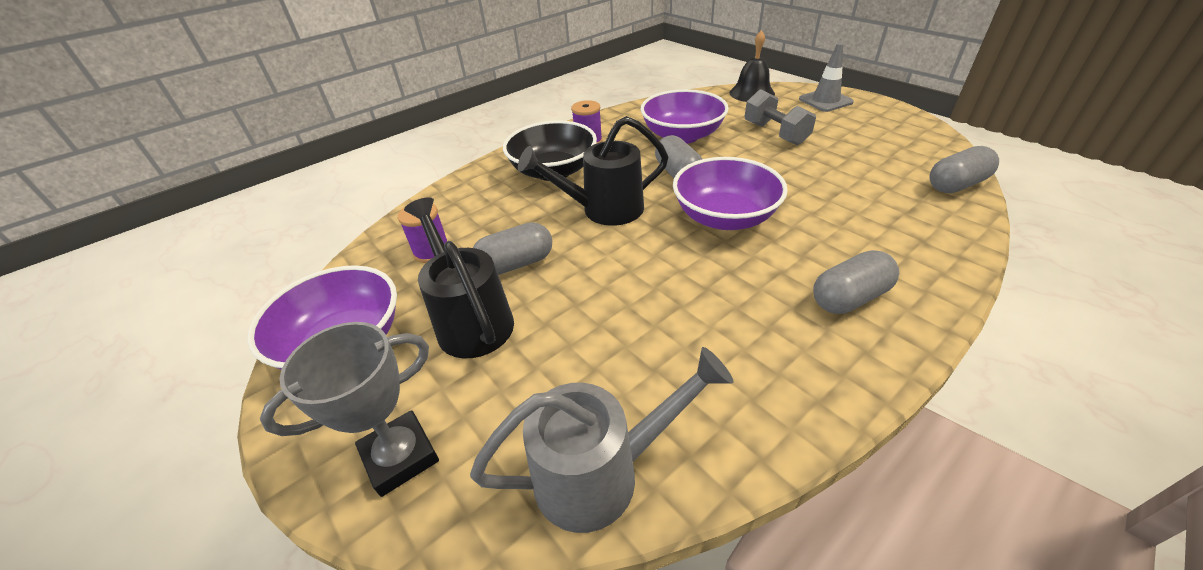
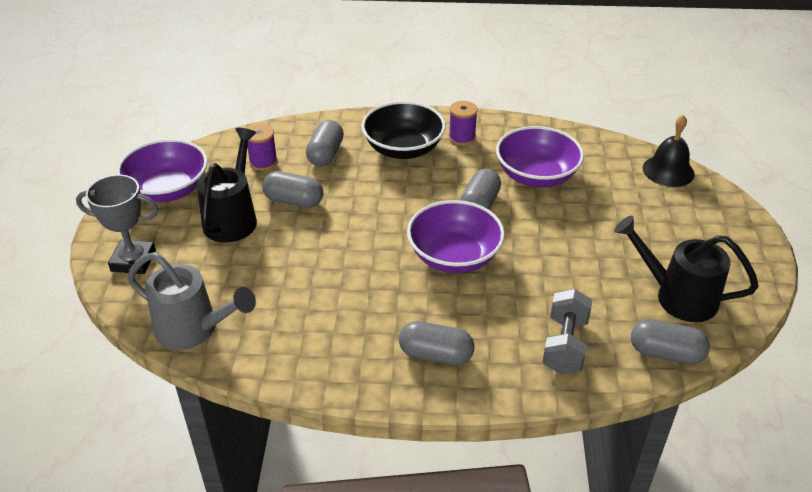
camera: 40 degrees right, 0 degrees up
black watering can [518,116,668,226] -> black watering can moved to [614,216,759,322]
grey dumbbell [745,89,816,145] -> grey dumbbell moved to [542,289,592,374]
grey traffic cone [799,43,854,112] -> none
none -> grey capsule [306,120,344,166]

